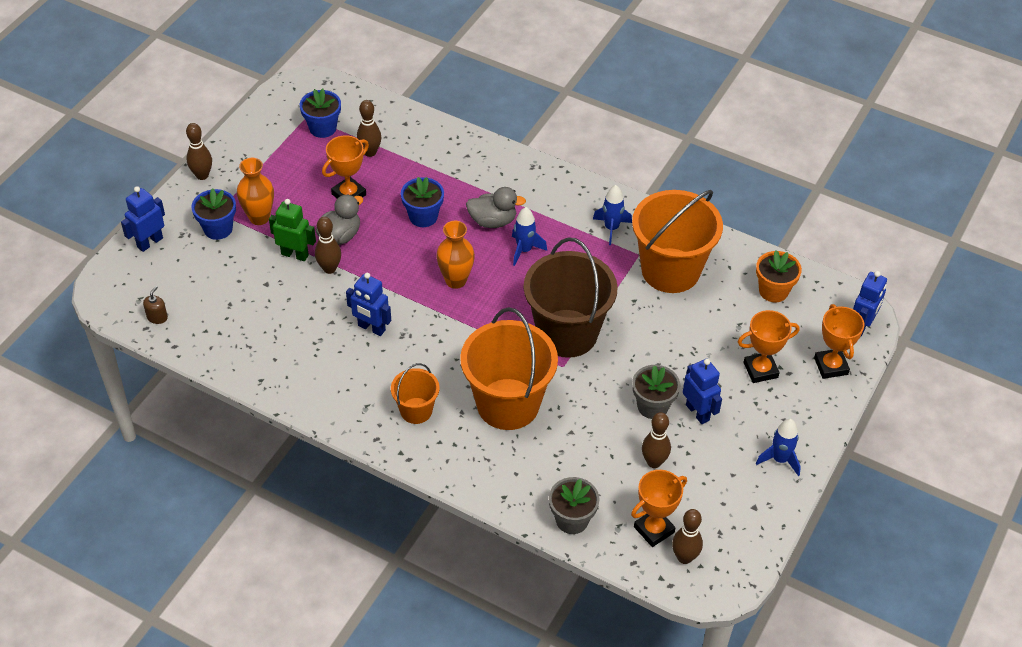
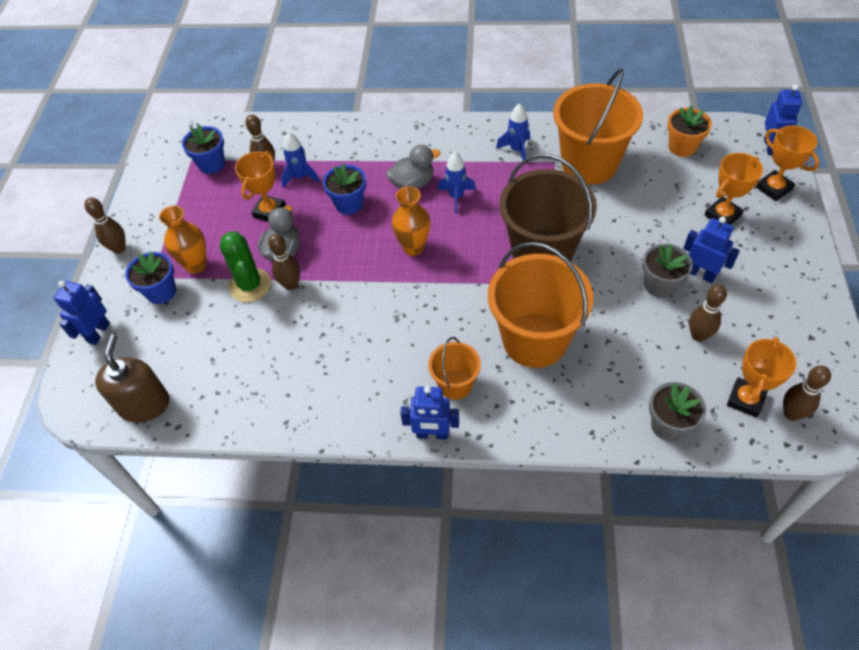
camera: 20 degrees left, 5 degrees up
brown soap dispenser [143,286,168,324] -> brown soap dispenser [95,334,169,423], size x2.23
green robot [269,199,316,261] -> green cactus [220,231,271,302]
blue robot [346,273,391,336] -> blue robot moved to [400,386,459,440]
blue rocket [756,419,801,476] -> blue rocket moved to [281,132,320,188]

